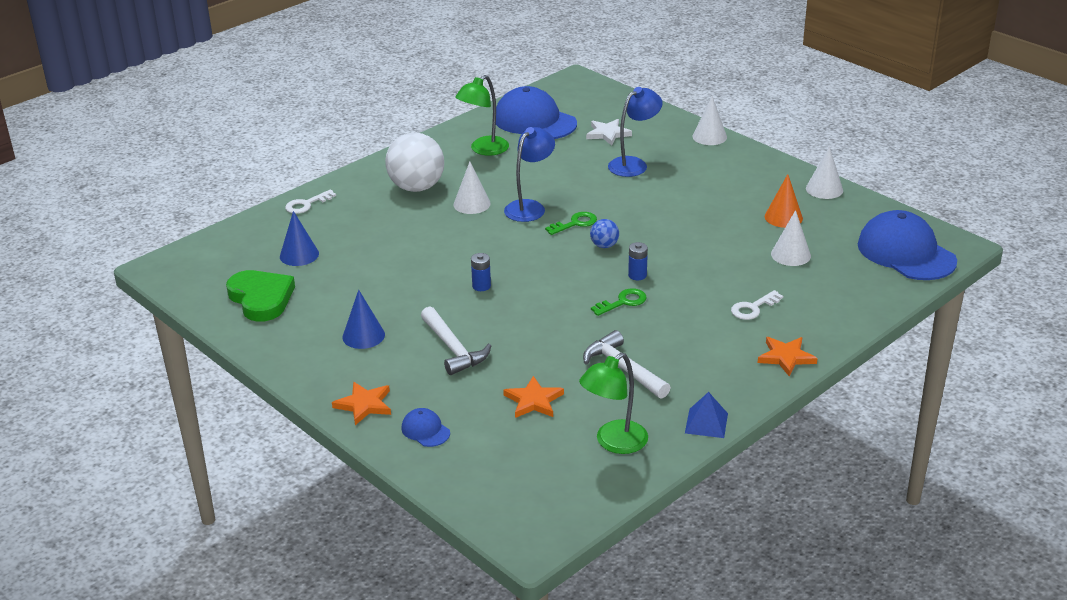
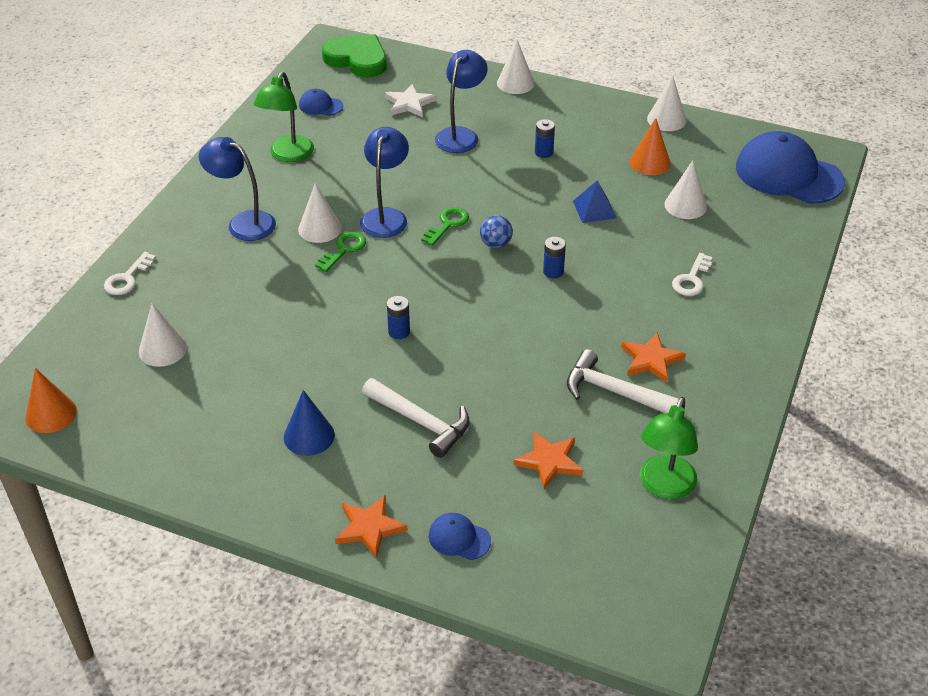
camera: 25 degrees left, 10 degrees up
green heart [226,270,295,322] -> green heart moved to [322,34,386,77]
blue cone [280,211,319,266] -> white cone [139,304,187,367]
white ball [385,133,444,192] -> blue lamp [199,137,276,241]
blue cap [496,86,577,139] -> blue cap [299,89,343,116], size x0.44
green key [591,288,647,316] -> green key moved to [315,232,366,272]
blue pyramid [685,392,728,438] -> blue pyramid moved to [573,180,617,223]
orange star [758,337,818,376] -> orange star moved to [621,332,686,383]
none -> orange cone [25,368,77,433]
none -> blue battery [535,119,555,158]

